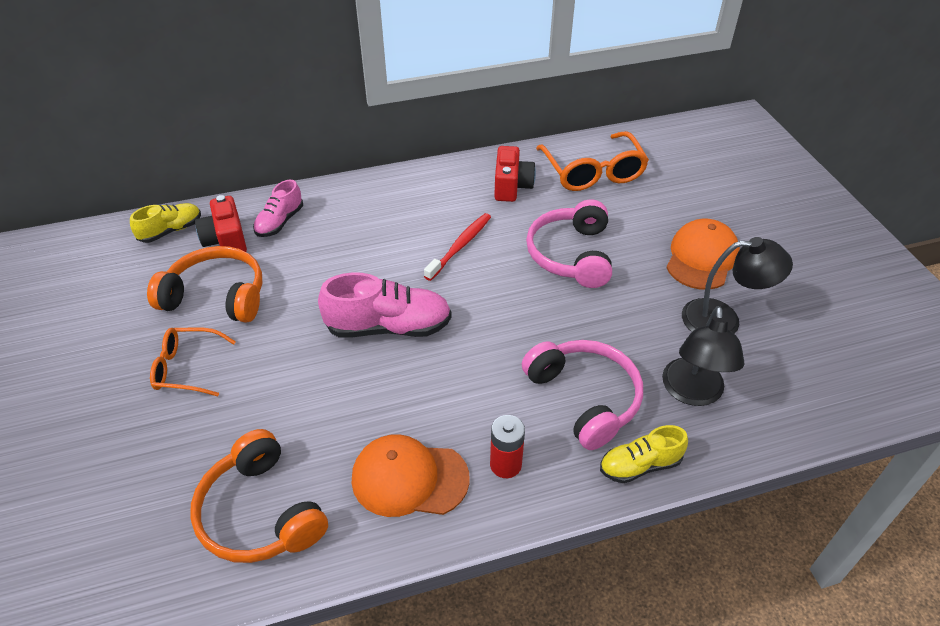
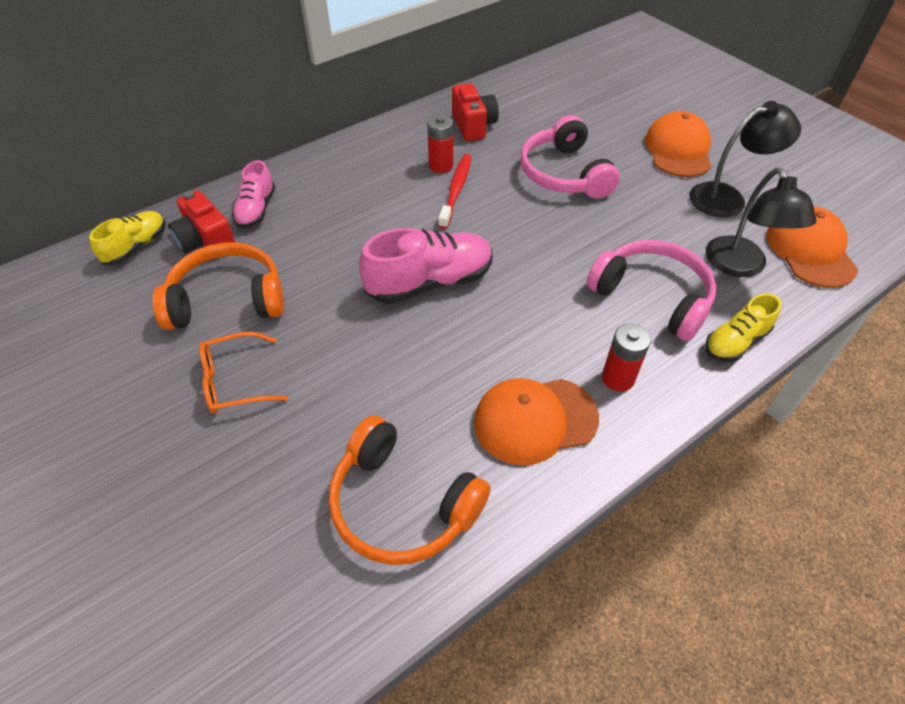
camera: 20 degrees left, 5 degrees up
orange glasses [536,131,649,191] -> none
none -> red battery [427,114,453,173]
none -> orange cap [766,206,858,288]

